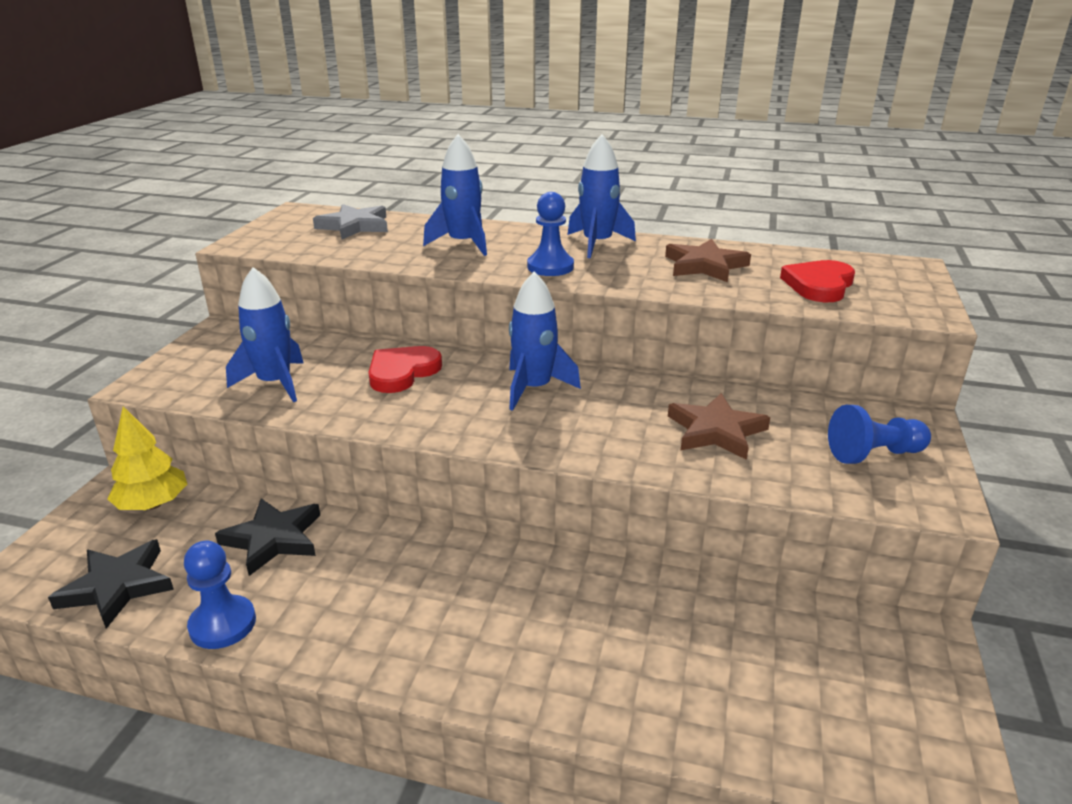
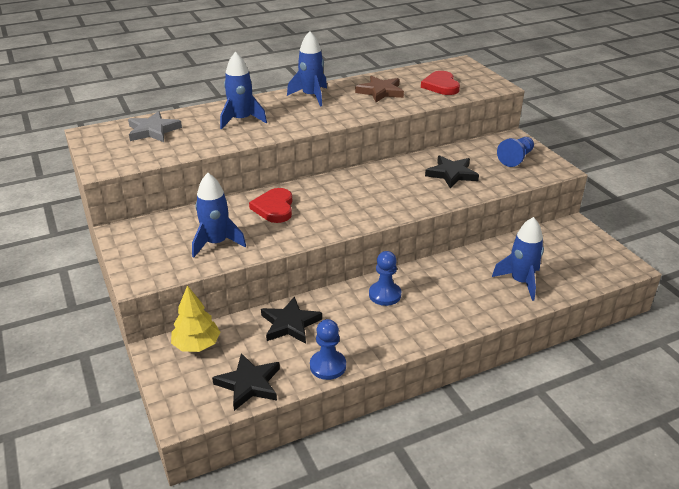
camera: 40 degrees left, 5 degrees up
blue rocket [509,272,581,411] -> blue rocket moved to [492,217,544,301]
blue pawn [527,192,574,276] -> blue pawn moved to [369,251,401,306]
brown star [668,393,770,460] -> black star [425,155,479,188]

